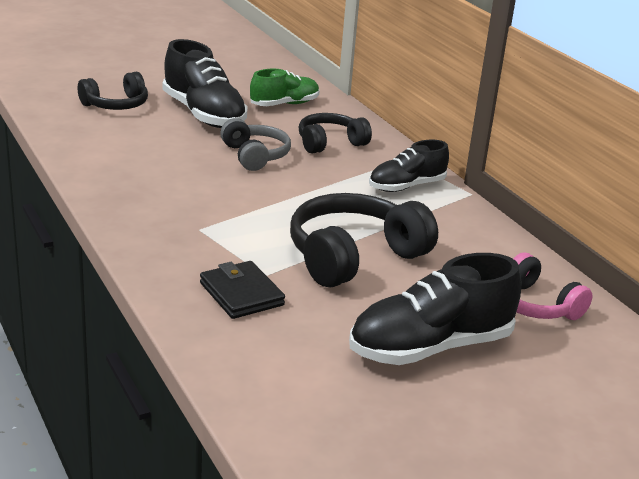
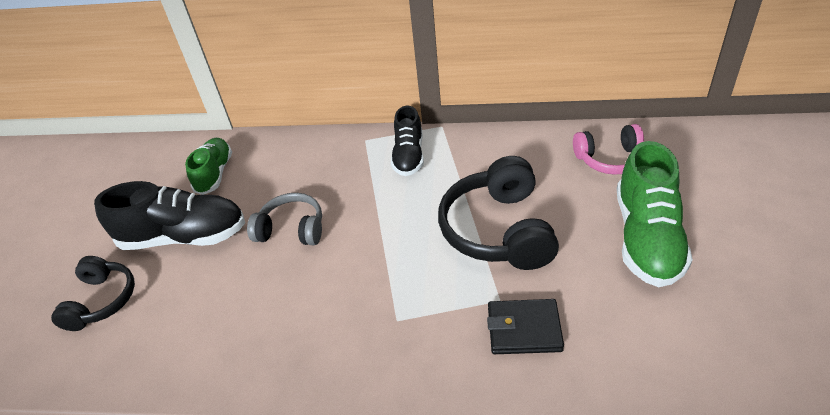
camera: 50 degrees left, 15 degrees up
black headphones [299,113,372,154] -> none
black shoe [349,253,521,365] -> green shoe [617,141,693,287]

